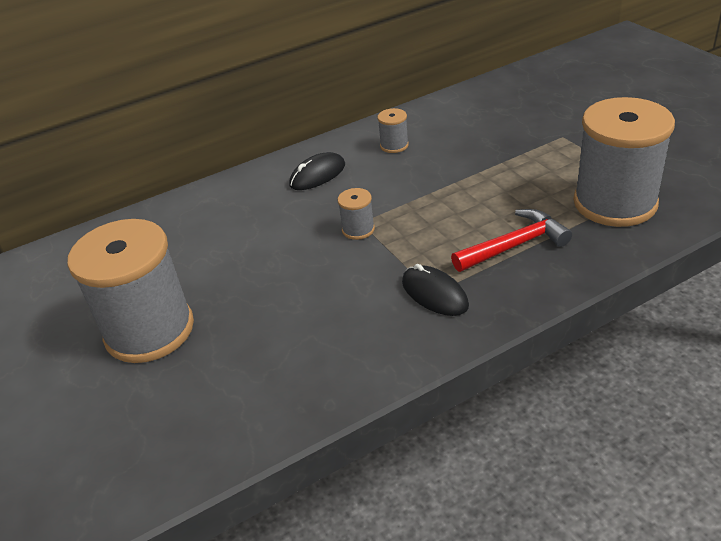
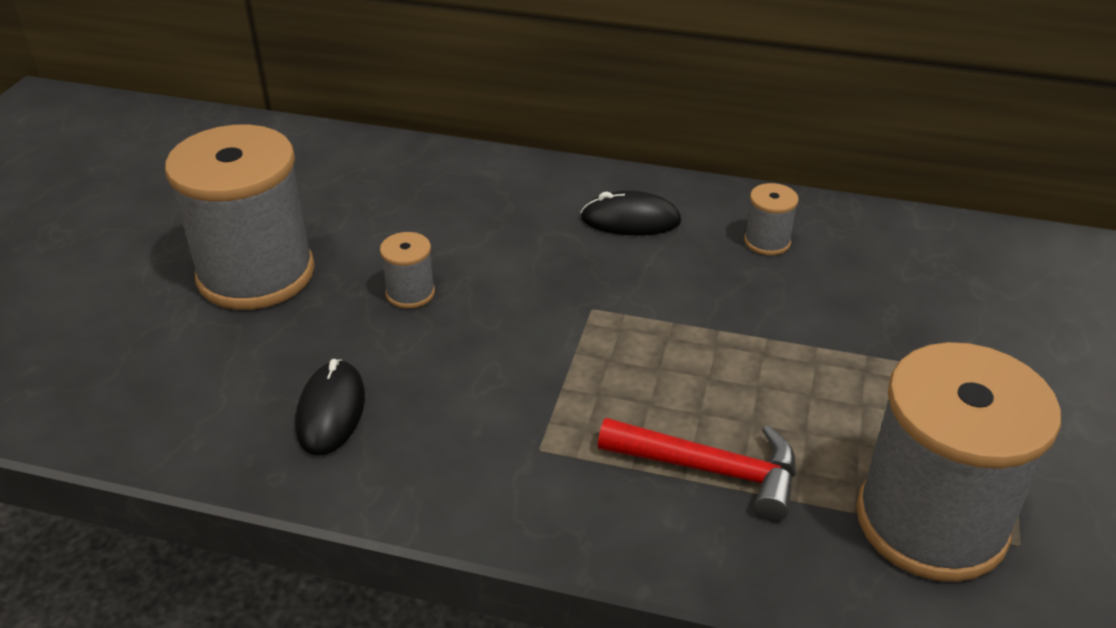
camera: 40 degrees right, 0 degrees up
grey spool [338,188,375,240] -> grey spool moved to [380,232,435,308]
black mouse [402,264,469,316] -> black mouse moved to [295,359,365,456]

